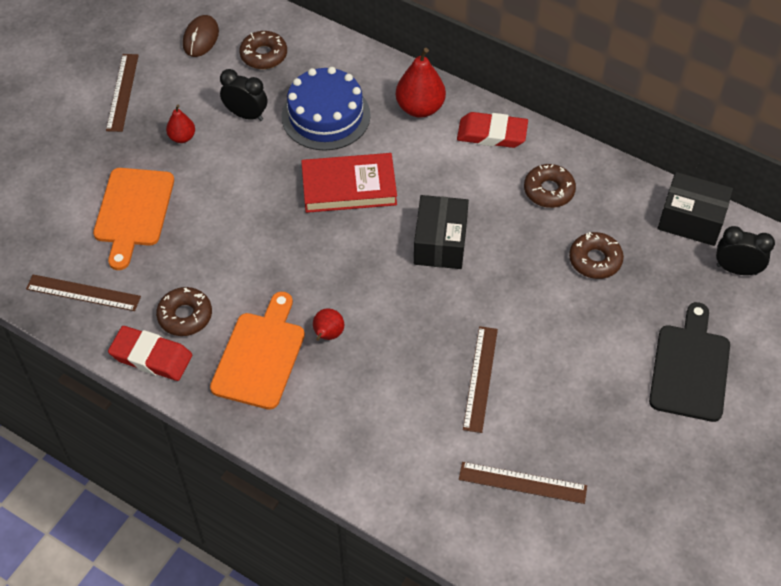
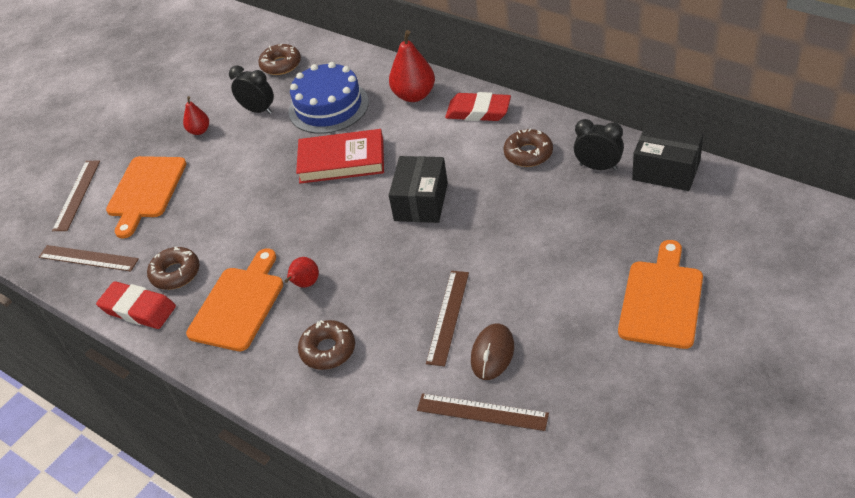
camera: 10 degrees right, 10 degrees down
brown ruler [106,54,139,132] -> brown ruler moved to [52,160,100,231]
brown mouse [183,15,219,57] -> brown mouse moved to [471,323,514,380]
brown donut [569,232,624,279] -> brown donut moved to [298,320,355,370]
black cutting board [649,302,730,422] -> orange cutting board [618,240,703,349]
black clock [716,226,775,275] -> black clock moved to [574,119,624,170]

